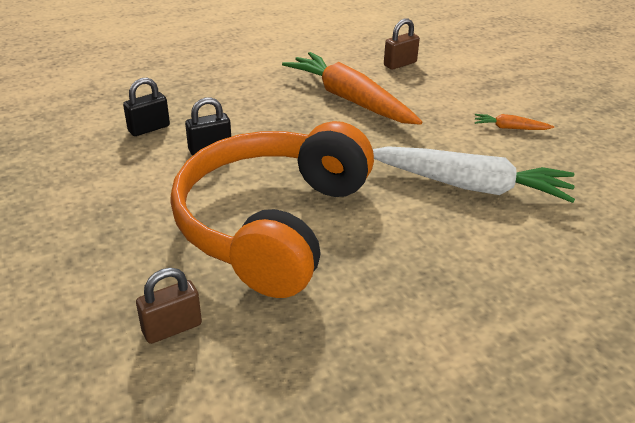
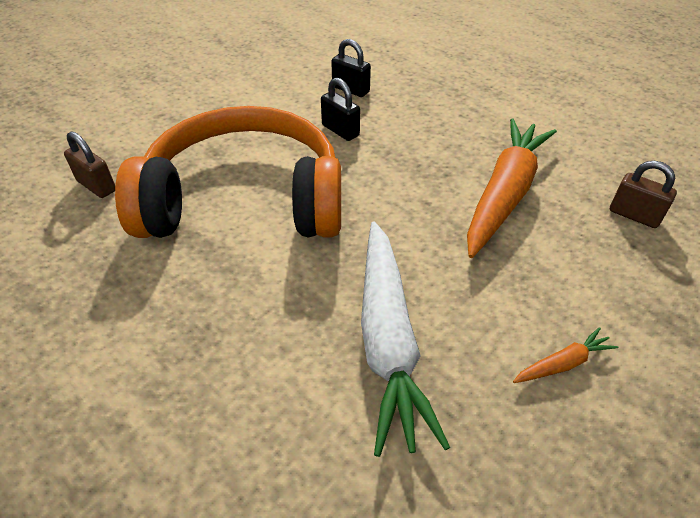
camera: 70 degrees right, 10 degrees up
orange carrot [475,114,554,130] -> orange carrot turned 75 degrees clockwise [513,327,618,383]

